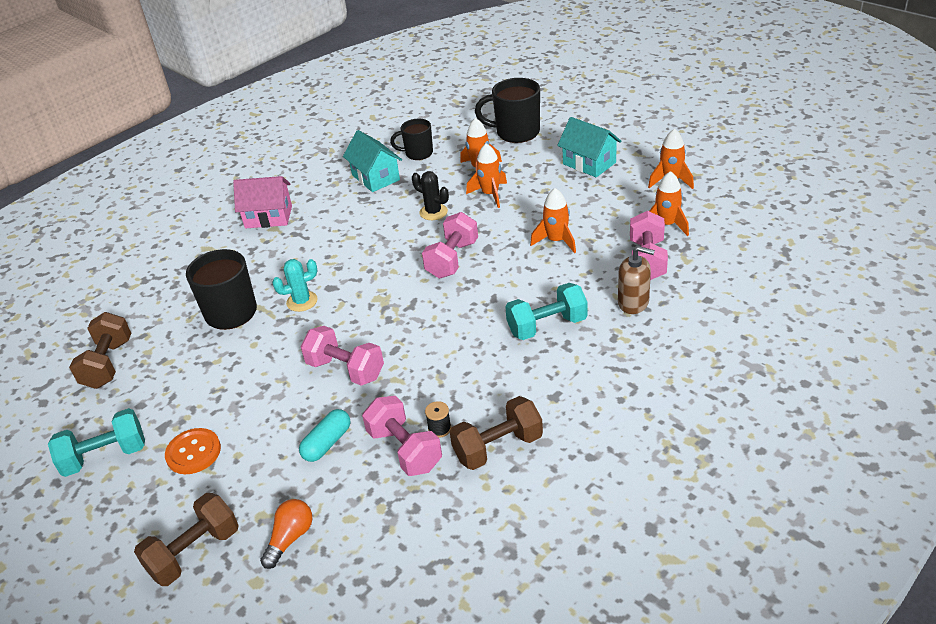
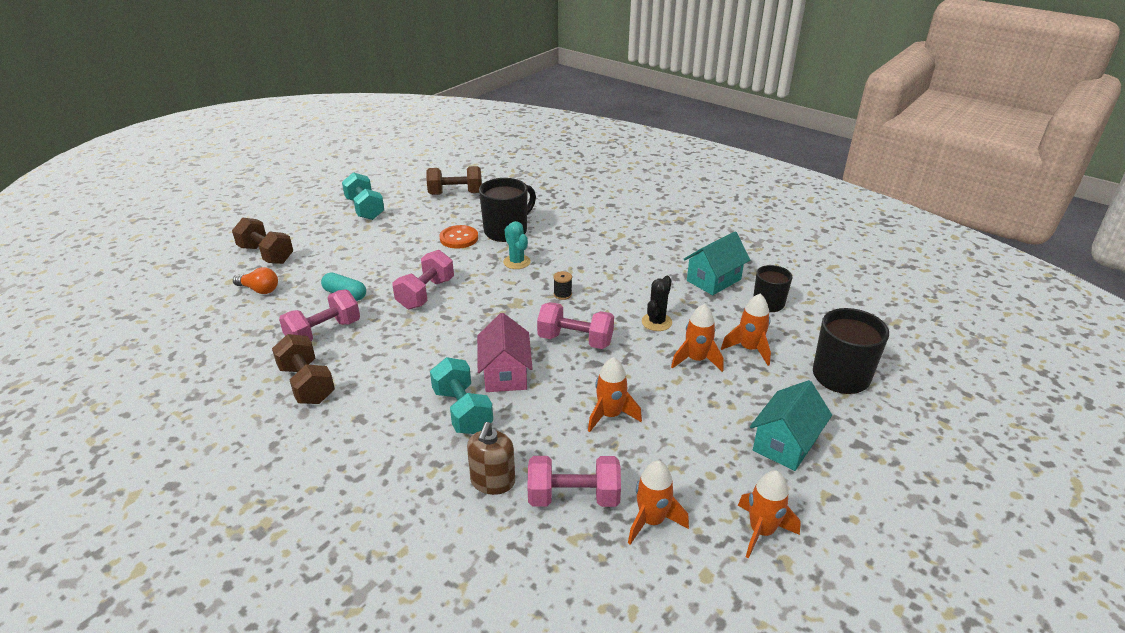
camera: 80 degrees right, 5 degrees down
orange button [165,428,221,474] -> orange button moved to [440,225,478,249]
pink house [233,176,292,228] -> pink house moved to [477,313,533,392]
black spool [425,401,451,438] -> black spool moved to [553,271,572,300]

